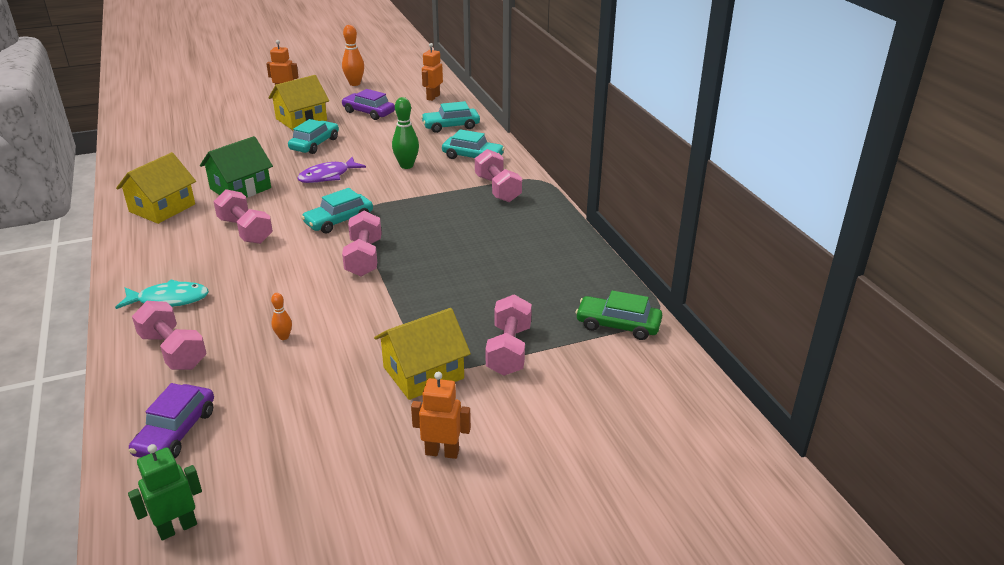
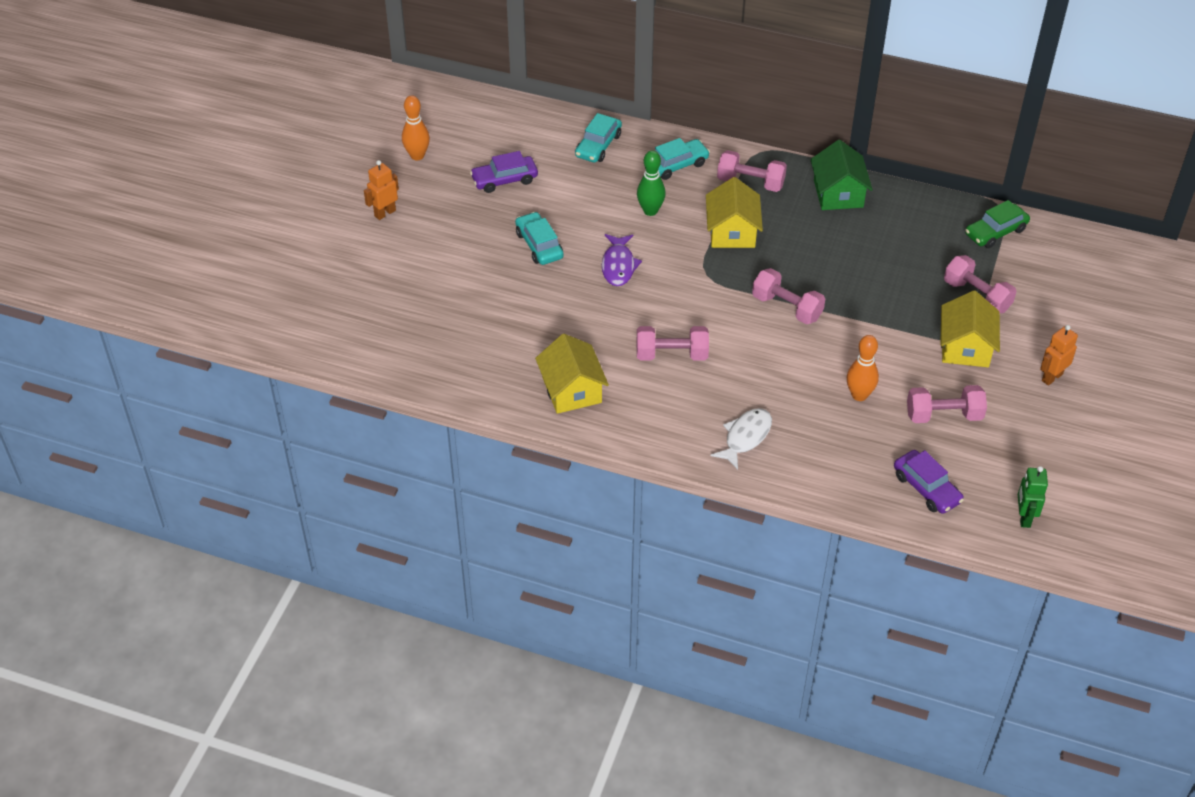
camera: 50 degrees left, 15 degrees up
turquoise fish [115,280,209,309] -> white fish [711,408,772,470]
pink dumbbell [132,301,206,370] -> pink dumbbell moved to [907,385,987,423]
green house [200,136,273,198] -> green house moved to [810,140,873,210]
yellow house [268,75,329,130] -> yellow house moved to [706,177,763,248]
orange bowling pin [271,293,292,340] -> orange bowling pin [847,335,879,401], size x1.85
turquoise car [301,188,373,233] -> none
orange robot [422,43,443,101] -> none

